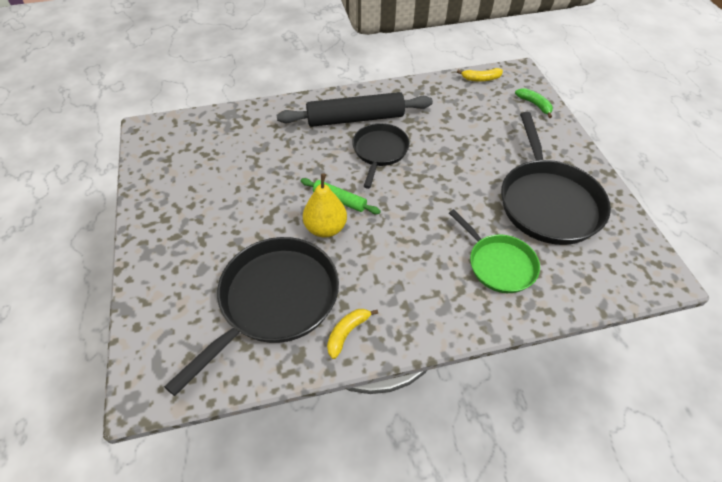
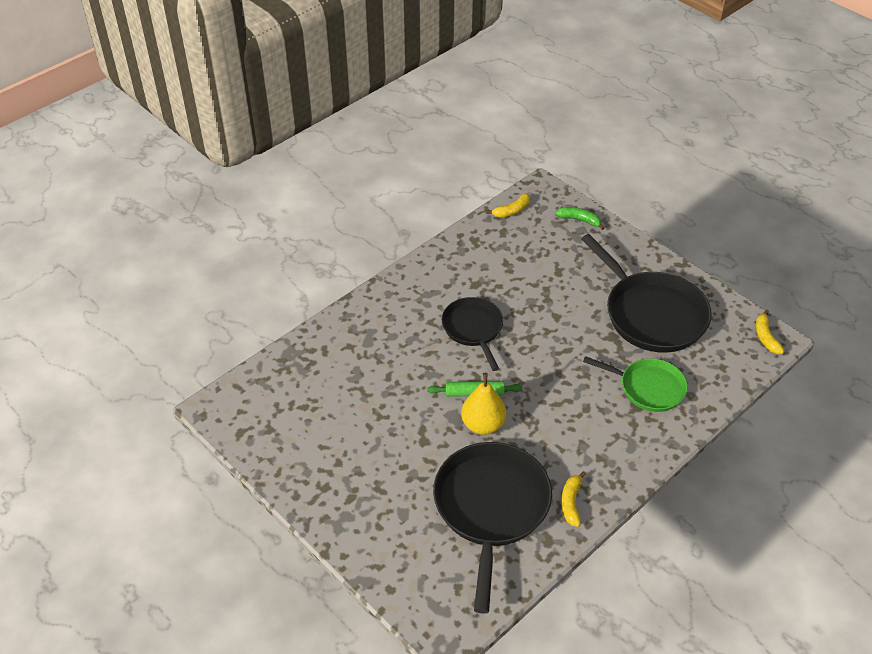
camera: 30 degrees left, 5 degrees down
black rolling pin [277,92,433,127] -> none
none -> yellow banana [756,309,784,354]

